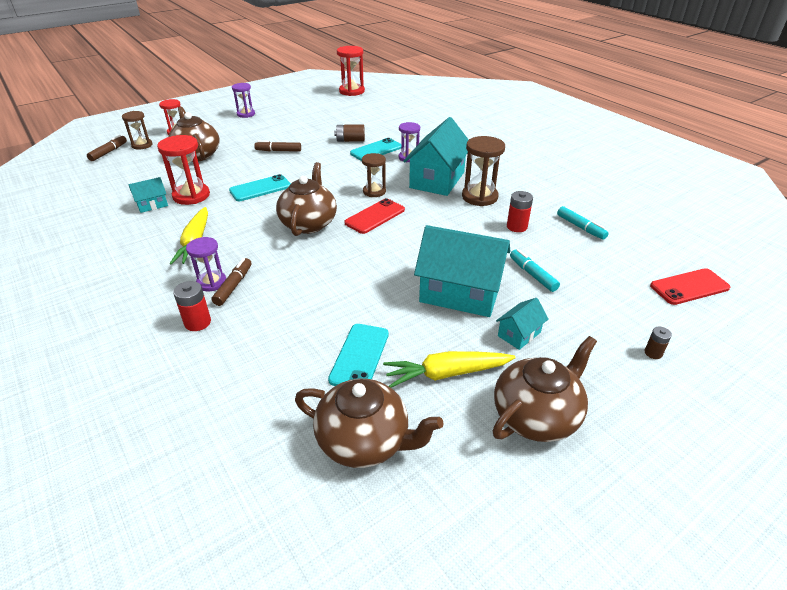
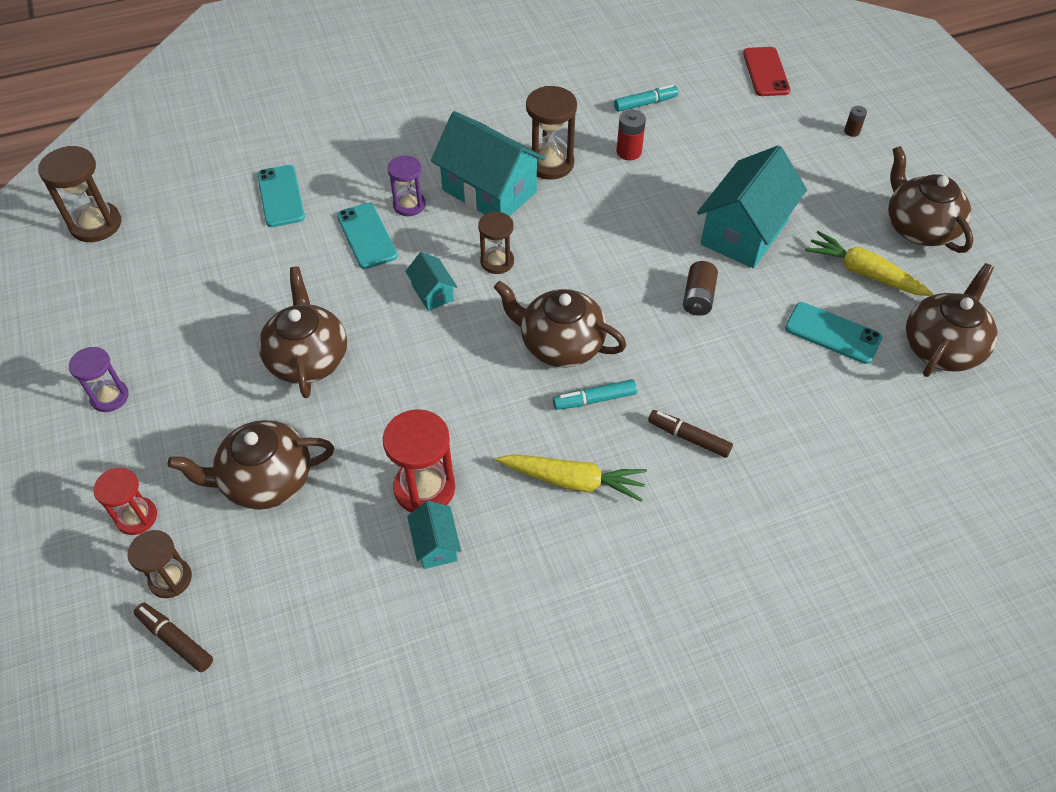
camera: 75 degrees left, 15 degrees up
red battery [173,281,211,331] -> none
purple hourglass [186,237,226,291] -> none
turquoise phone [229,174,291,201] -> turquoise phone moved to [257,165,305,227]
brown marker [254,141,301,152] -> brown teapot [258,267,347,398]
brown battery [334,124,365,142] -> brown battery moved to [683,261,718,316]
red hourglass [337,46,365,96] -> brown hourglass [38,146,121,242]
red phone [344,198,405,234] -> none
yellow carrot [383,351,516,388] -> yellow carrot turned 120 degrees clockwise [805,231,933,296]
turquoise house [496,298,549,350] -> turquoise house moved to [405,252,457,311]
turquoise marker [510,249,560,292] -> turquoise marker moved to [553,379,637,410]

